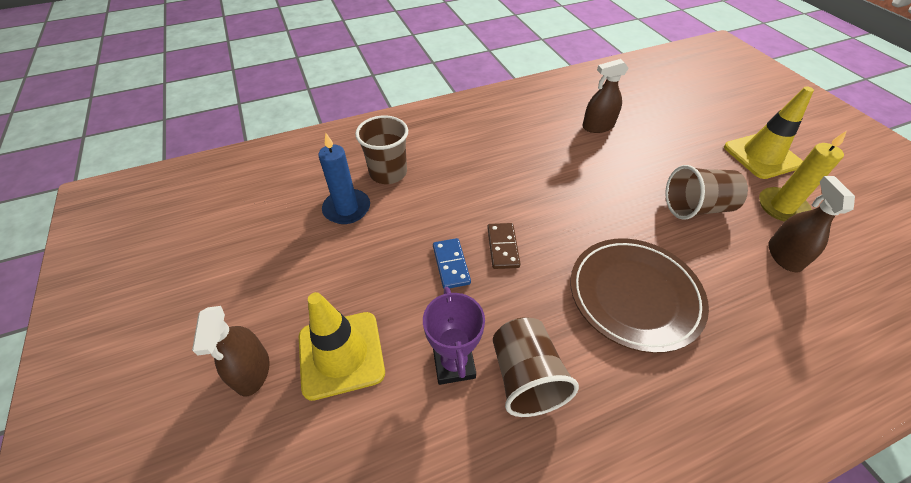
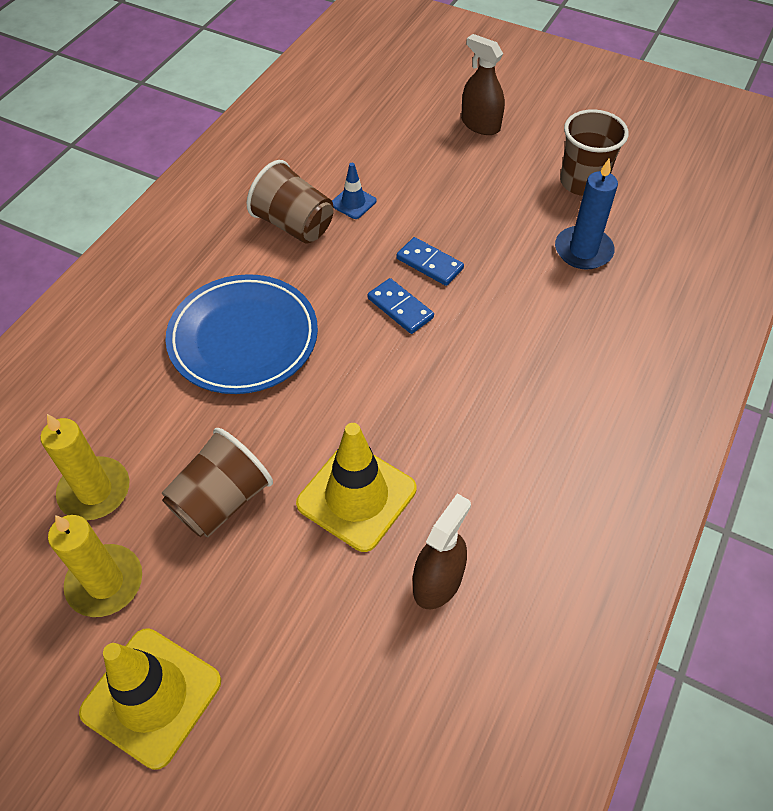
camera: 140 degrees right, 5 degrees up
yellow traffic cone [299,292,385,401] -> yellow traffic cone moved to [296,423,416,552]
brown cup [355,115,408,184] -> brown cup moved to [560,109,629,196]
purple trophy [423,287,485,385] -> blue traffic cone [332,163,377,219]
brown domino [487,223,520,269] -> blue domino [367,278,434,334]
brown plate [570,238,709,353] -> blue plate [166,274,318,394]
brown spray bottle [768,176,855,273] -> yellow candle [40,414,129,520]

